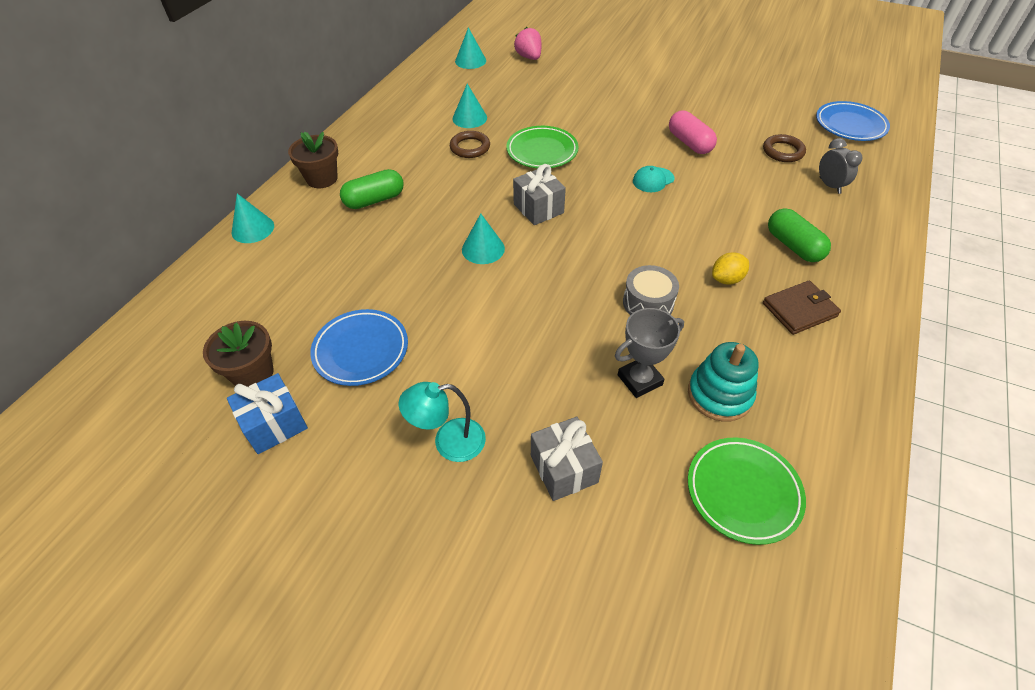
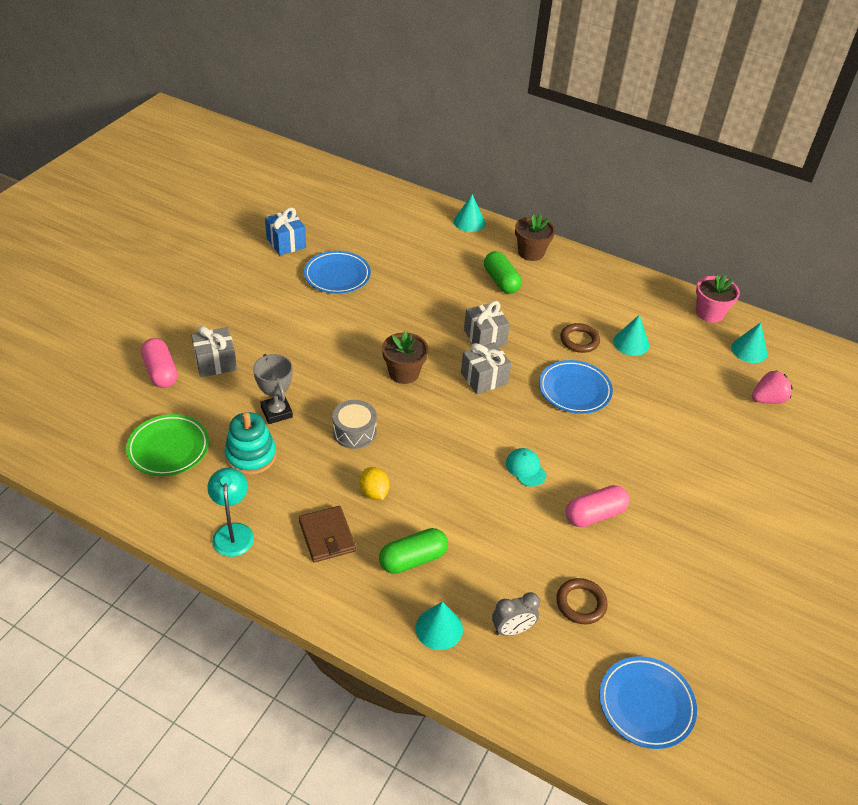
camera: 90 degrees right, 5 degrees down
brown flower pot [203,321,274,387] -> brown flower pot moved to [382,332,429,384]
turquoise lamp [399,382,486,462] -> turquoise lamp moved to [207,468,254,557]
turquoise cone [462,213,505,264] -> turquoise cone moved to [416,602,463,650]
green plate [506,126,579,168] -> blue plate [539,360,613,414]
none -> pink capsule [141,338,178,388]
none -> grey gift [464,301,510,347]
none -> pink flower pot [696,274,740,323]

